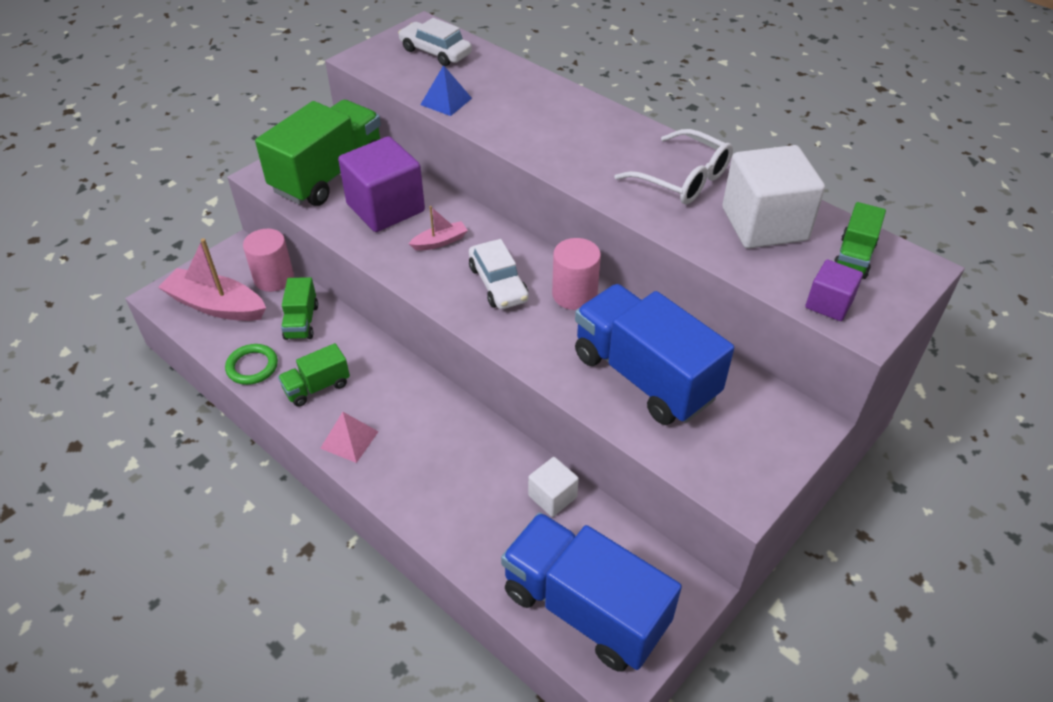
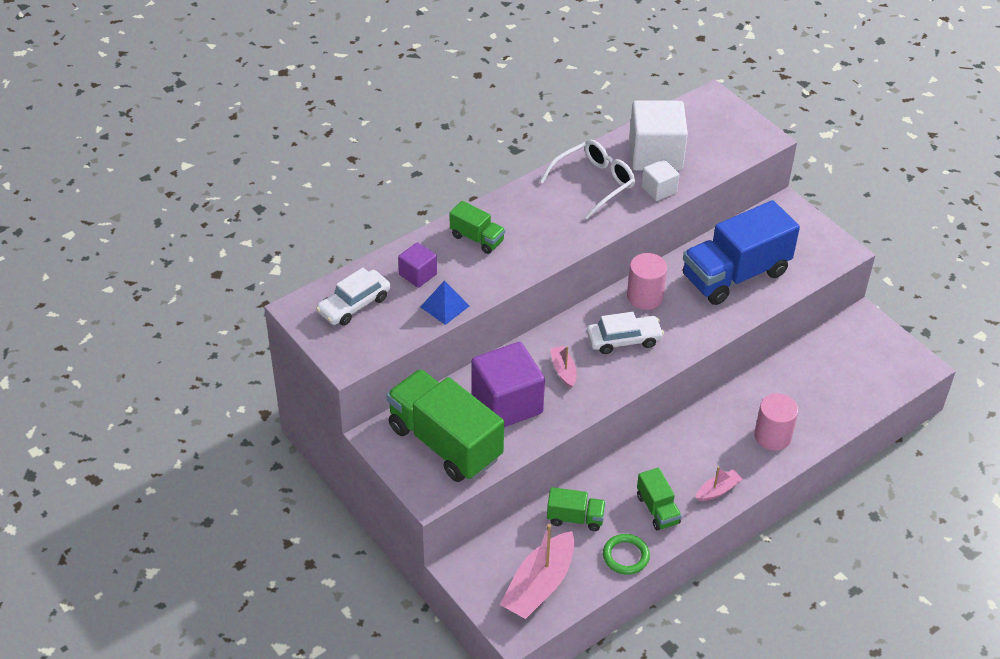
camera: 80 degrees left, 0 degrees up
pink cylinder [243,229,294,292] -> pink cylinder moved to [754,393,798,451]
pink pyramid [320,412,379,463] -> pink boat [696,466,742,501]
blue truck [501,512,682,672] -> none
white cube [528,457,579,517] -> white cube moved to [642,159,679,201]
purple cube [806,260,863,321] -> purple cube moved to [398,242,437,288]
green truck [834,202,886,279] -> green truck moved to [450,201,505,254]

